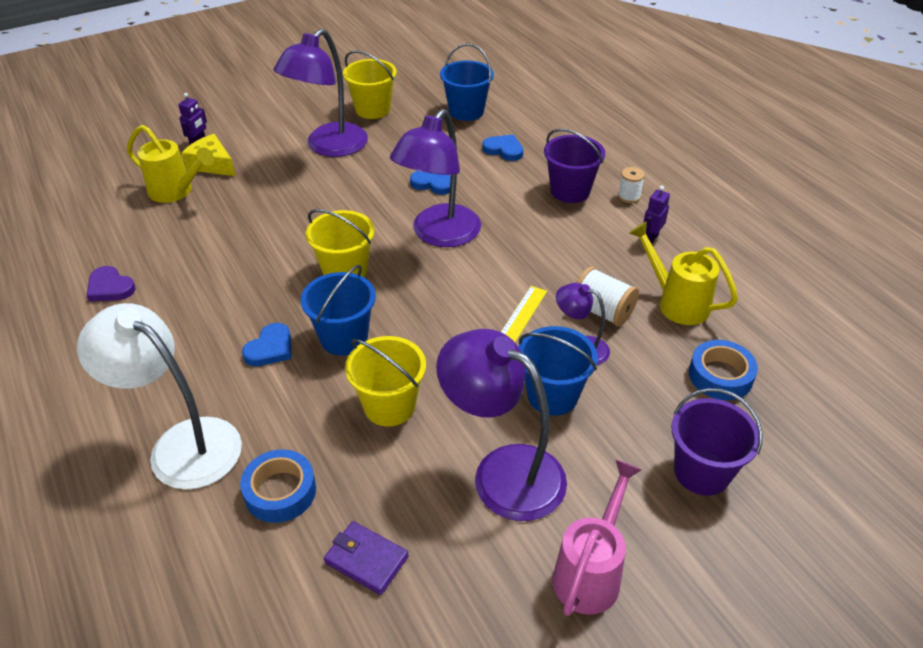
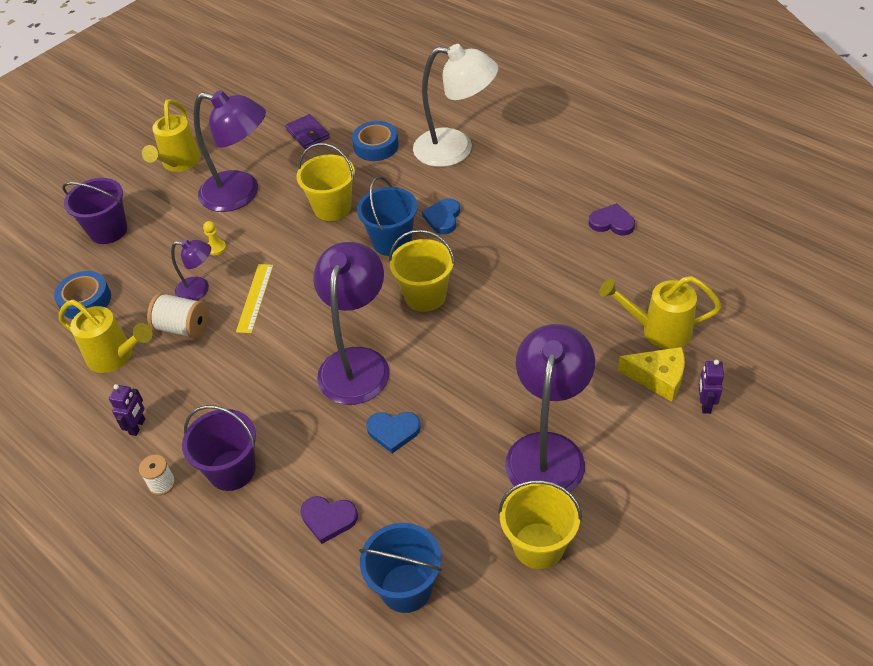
camera: 165 degrees right, 5 degrees up
purple wallet [324,521,409,595] -> purple wallet turned 45 degrees clockwise [285,114,330,149]
blue heart [482,135,523,161] -> purple heart [300,496,358,544]
blue bucket [519,326,598,416] -> yellow pawn [203,221,226,255]
pink watering can [552,459,642,616] -> yellow watering can [142,99,201,172]

